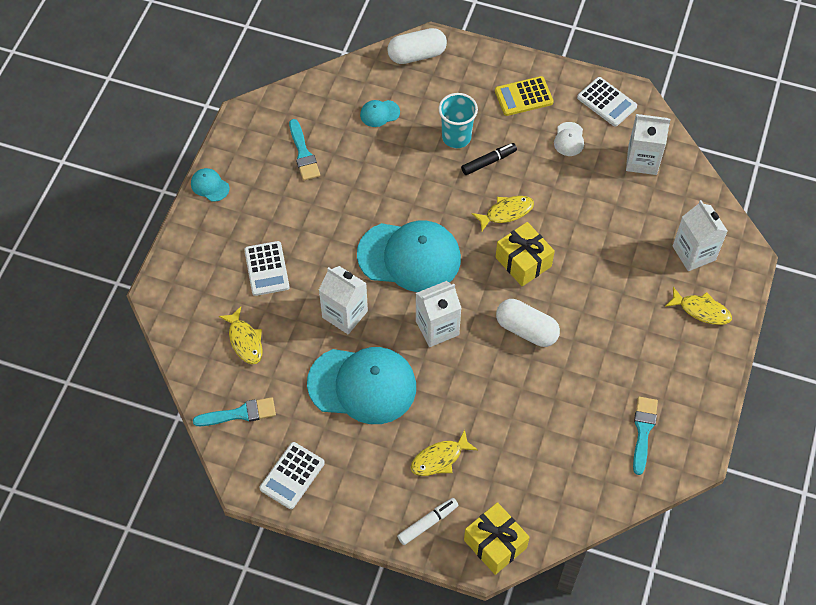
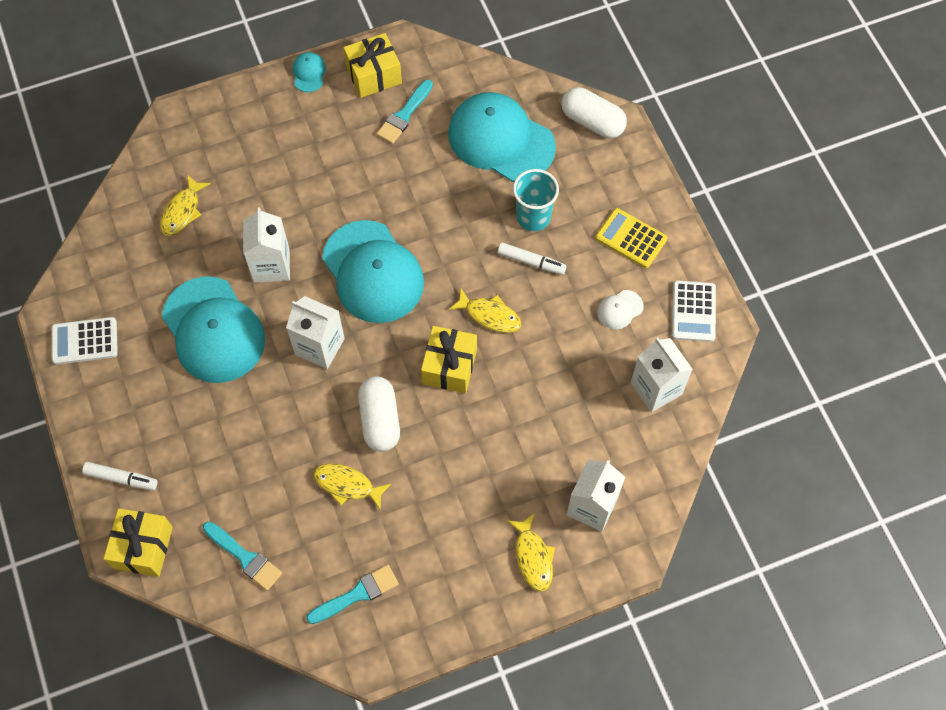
camera: 50 degrees right, 5 degrees up
turquoise brush [193,397,276,426] -> turquoise brush moved to [203,521,282,591]
white calculator [244,241,290,296] -> none
turquoise cap [360,100,400,127] -> turquoise cap [448,92,556,182], size x2.44
yellow fish [411,430,478,476] -> yellow fish moved to [313,463,391,510]
black marker [461,143,517,175] -> white marker [498,242,567,275]
none -> yellow gift [343,33,402,98]

